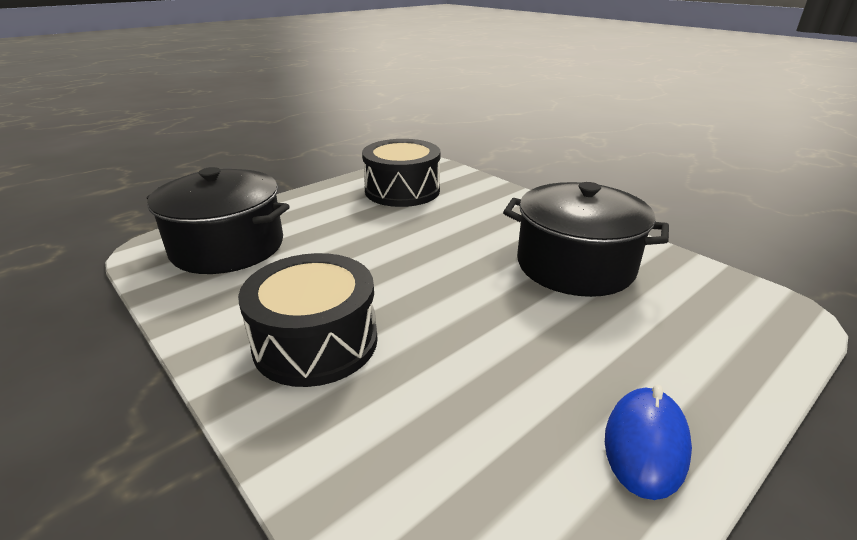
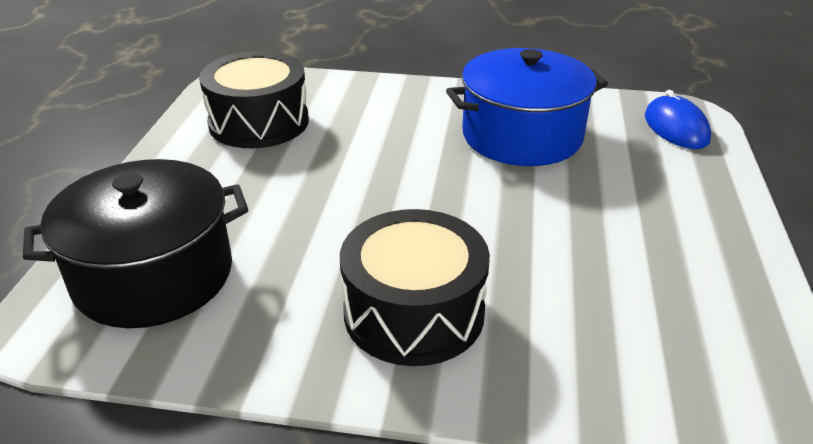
camera: 40 degrees left, 5 degrees up
black pot [503,182,669,297] -> blue pot [446,48,608,166]
blue mouse [605,385,692,500] -> blue mouse moved to [645,90,711,149]

